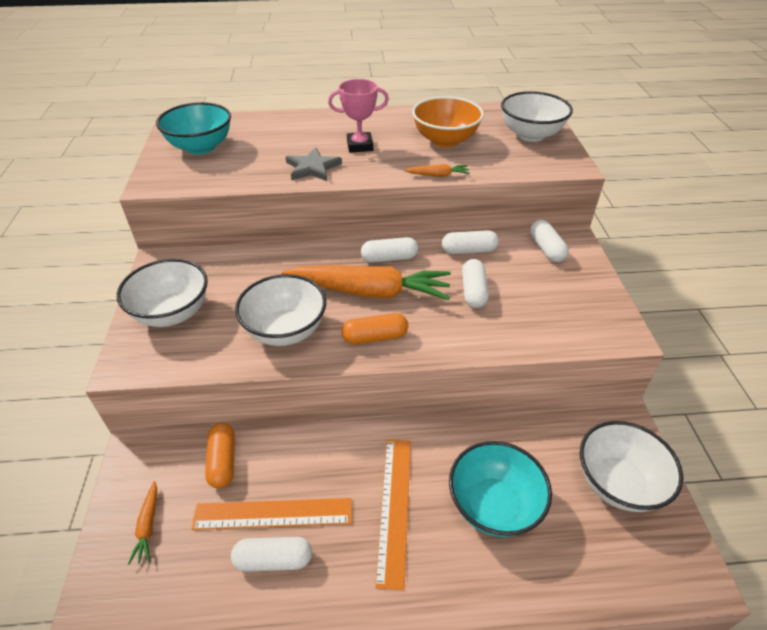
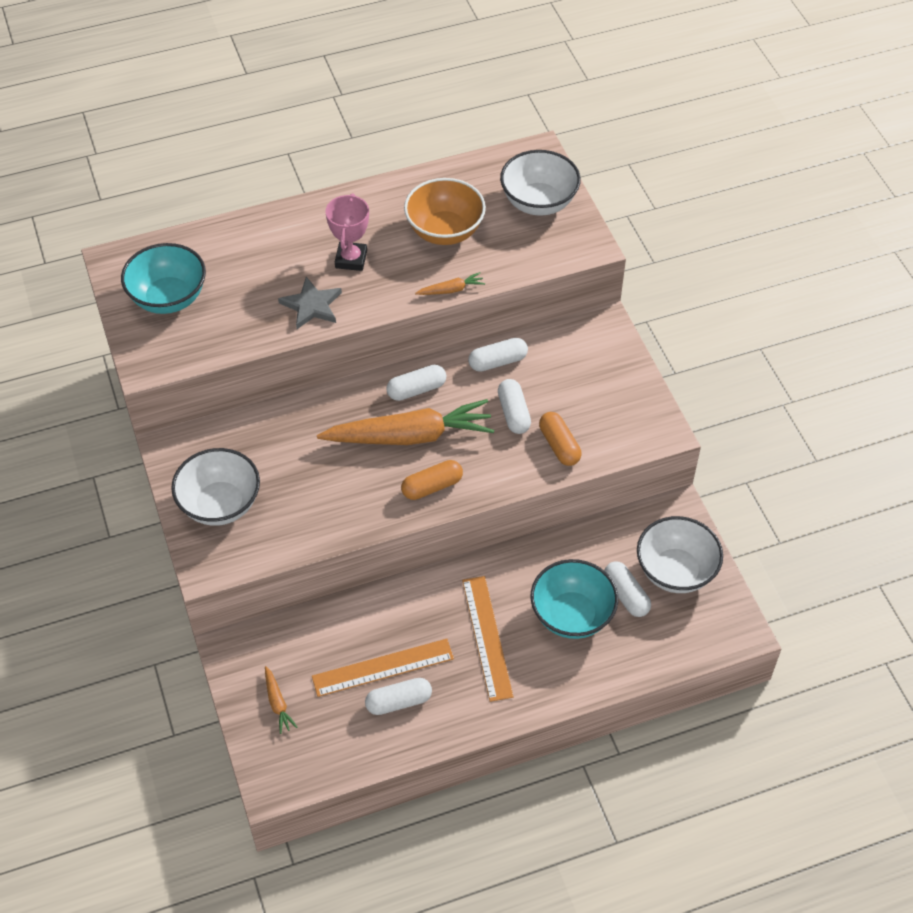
camera: 15 degrees left, 10 degrees up
orange capsule [205,423,235,488] -> orange capsule moved to [539,412,581,466]
white bowl [235,274,326,346] -> none
pink trophy [328,79,389,152] -> pink trophy turned 60 degrees counterclockwise [325,193,369,271]
white capsule [530,220,569,262] -> white capsule moved to [604,561,651,617]

